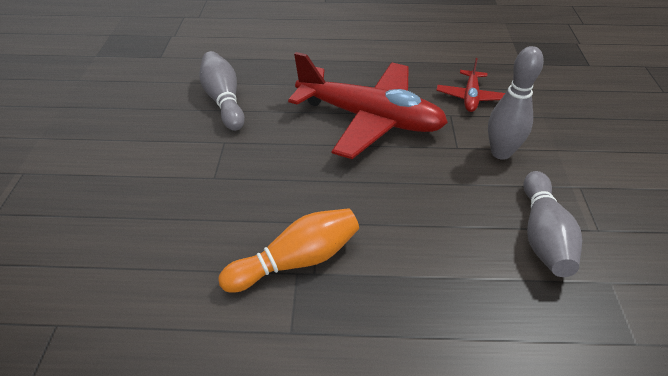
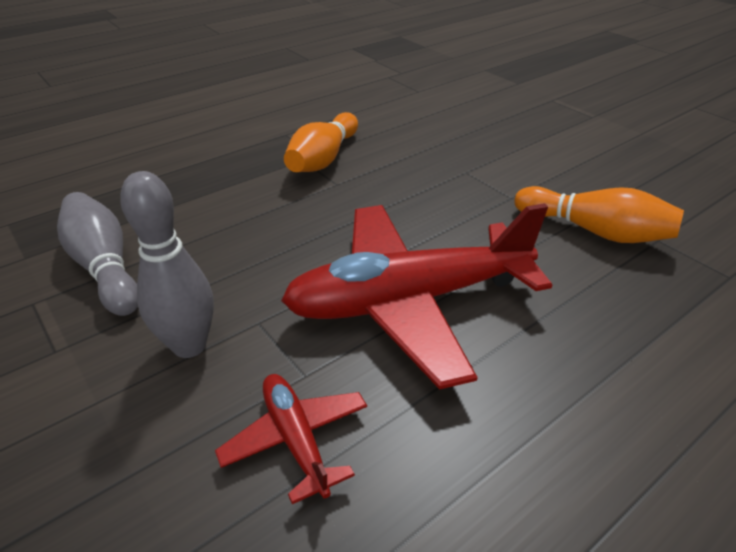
camera: 140 degrees right, 5 degrees down
grey bowling pin [199,51,245,131] -> orange bowling pin [514,186,684,243]

